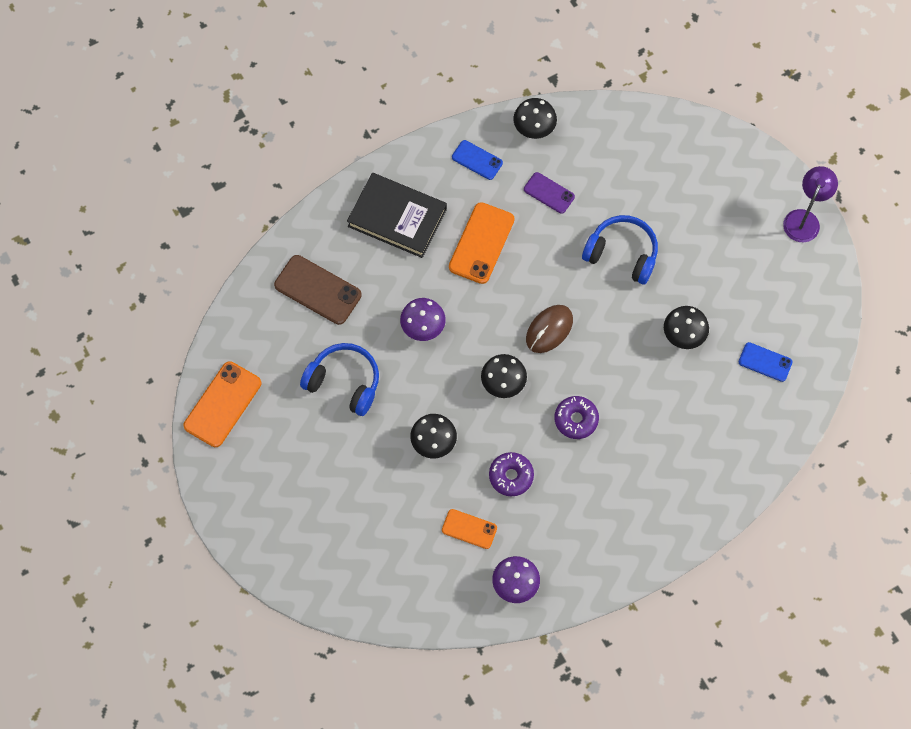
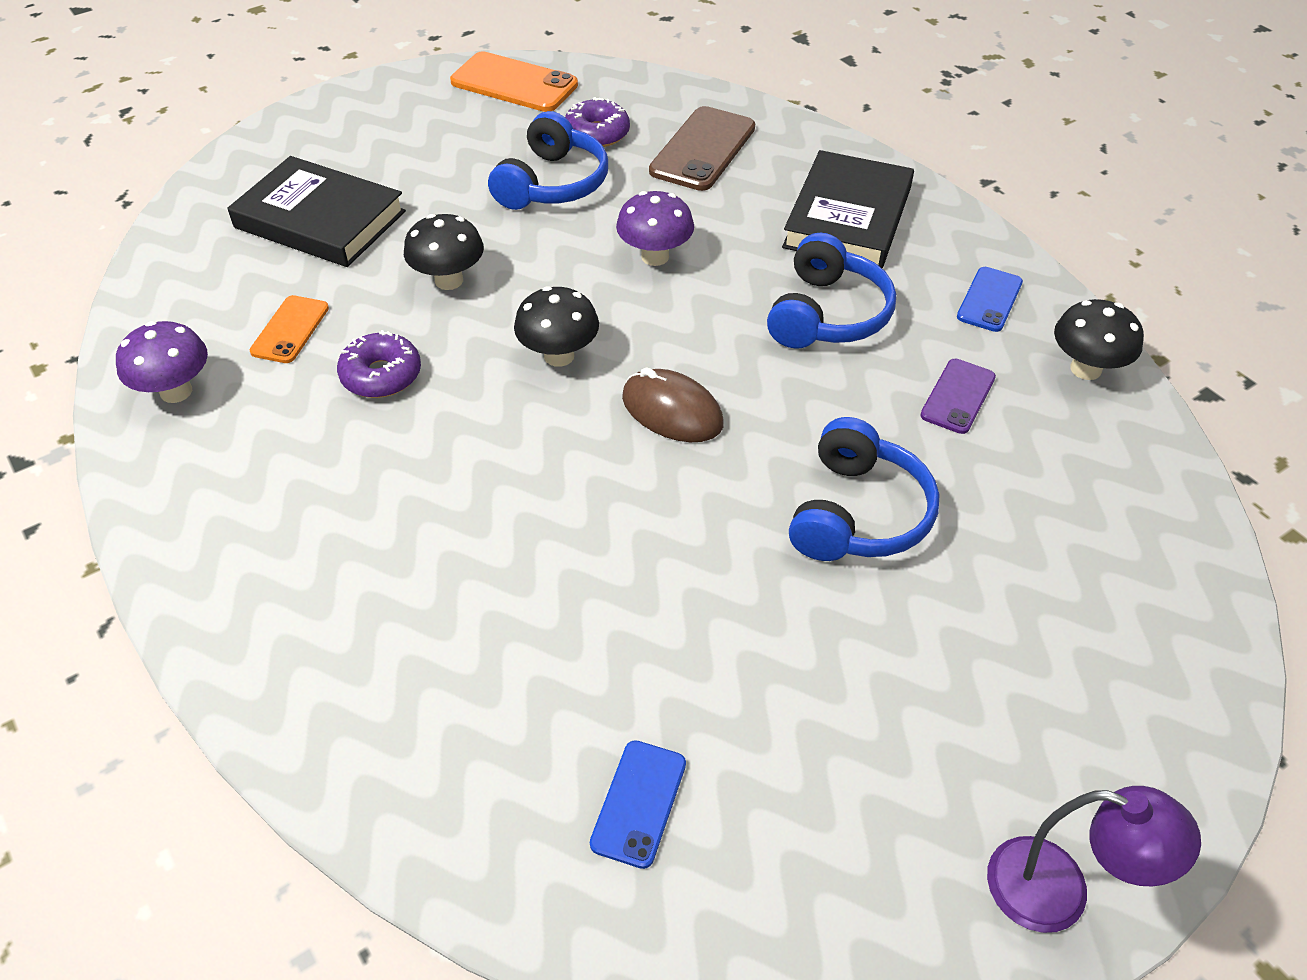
camera: 85 degrees right, 20 degrees down
orange phone [449,202,515,284] -> blue headphones [767,233,896,349]
purple donut [555,396,599,439] -> purple donut moved to [565,97,630,147]
black mushroom [664,306,709,349] -> none
none -> black book [227,156,406,267]

